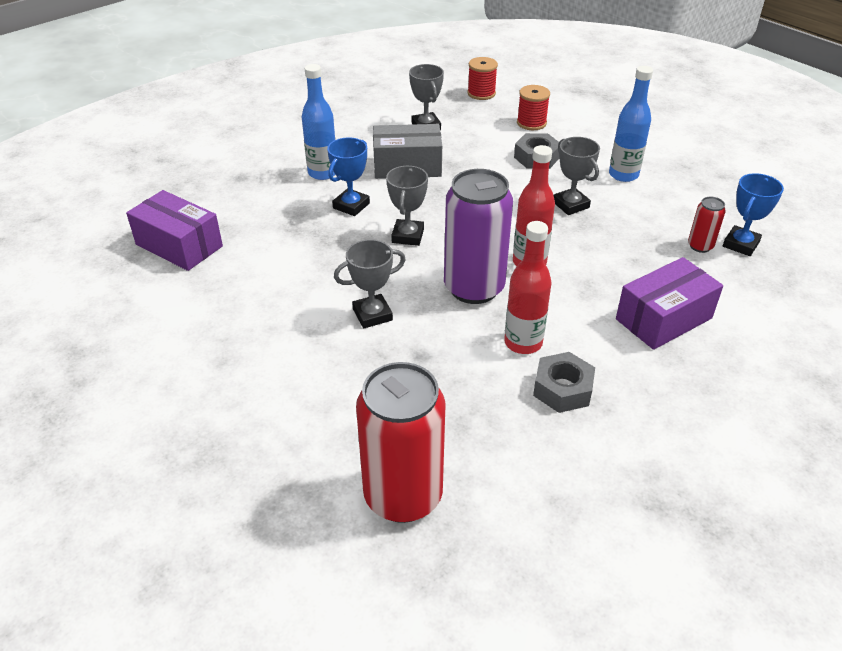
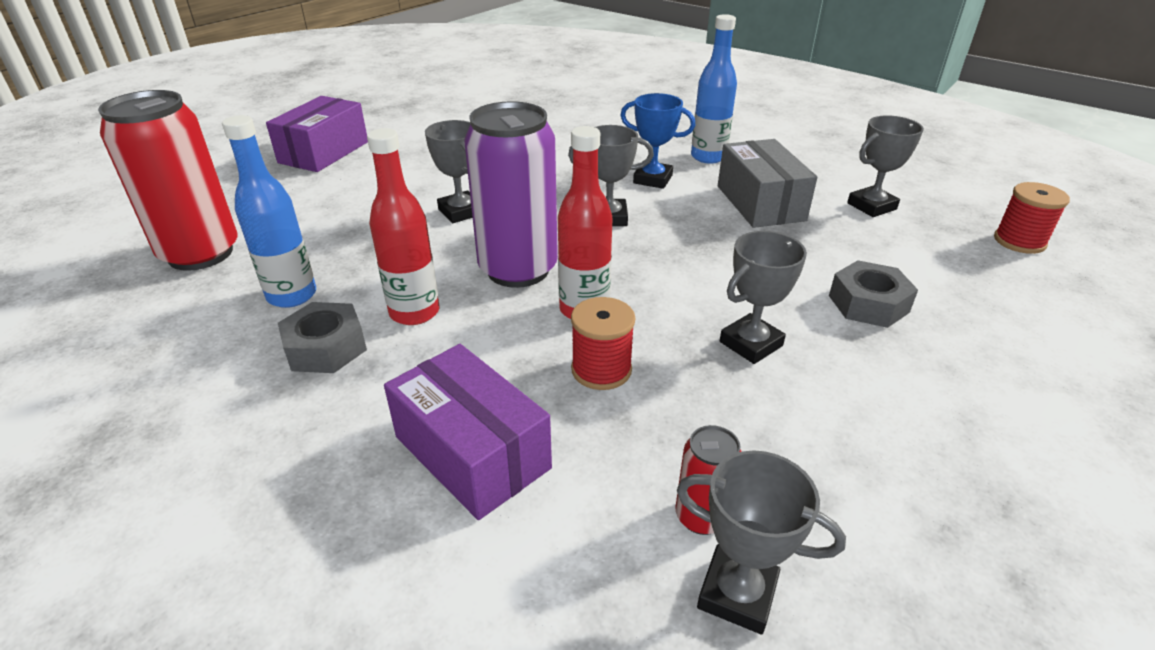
camera: 80 degrees right, 5 degrees down
purple box [126,190,223,271] -> purple box moved to [266,96,368,172]
red spool [517,85,550,130] -> red spool moved to [571,297,635,390]
blue bottle [609,66,653,182] -> blue bottle moved to [222,115,316,308]
blue trophy [723,173,784,256] -> grey trophy [677,451,846,634]

